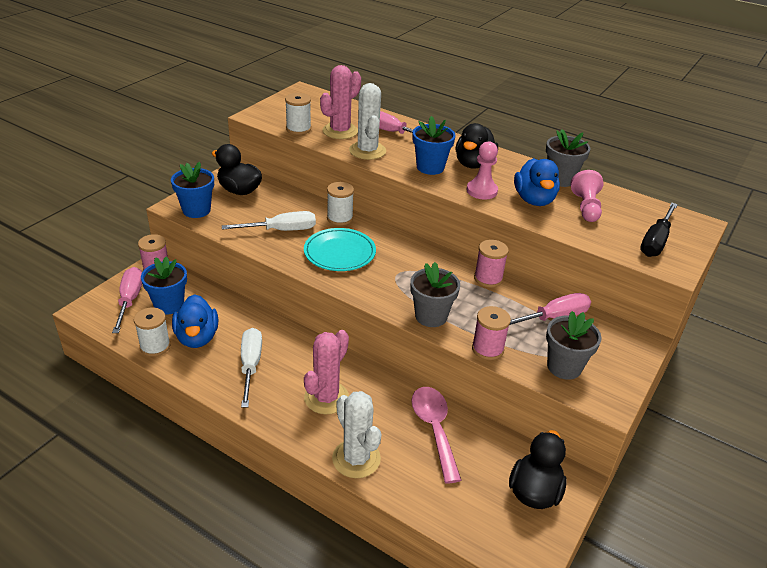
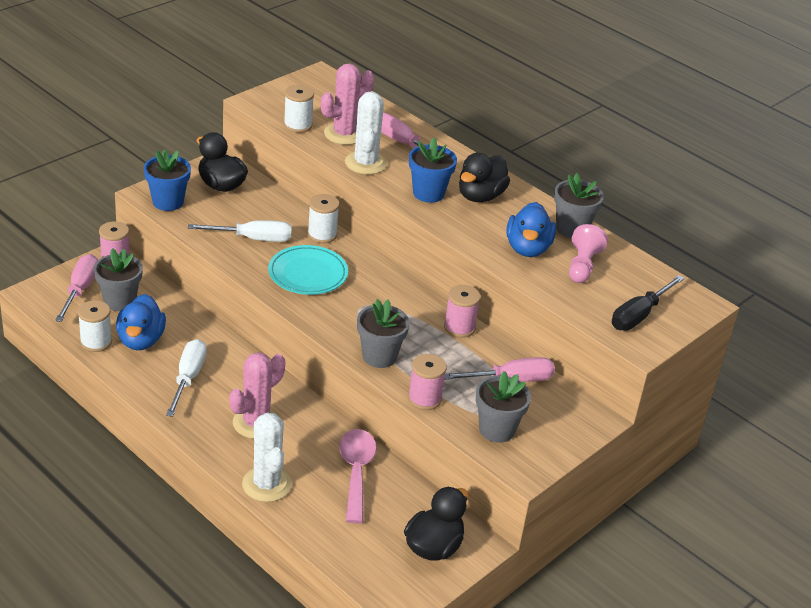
camera: 10 degrees right, 0 degrees up
blue flower pot [141,257,187,315] -> grey flower pot [94,248,143,311]
pink pawn [467,141,498,199] -> none

